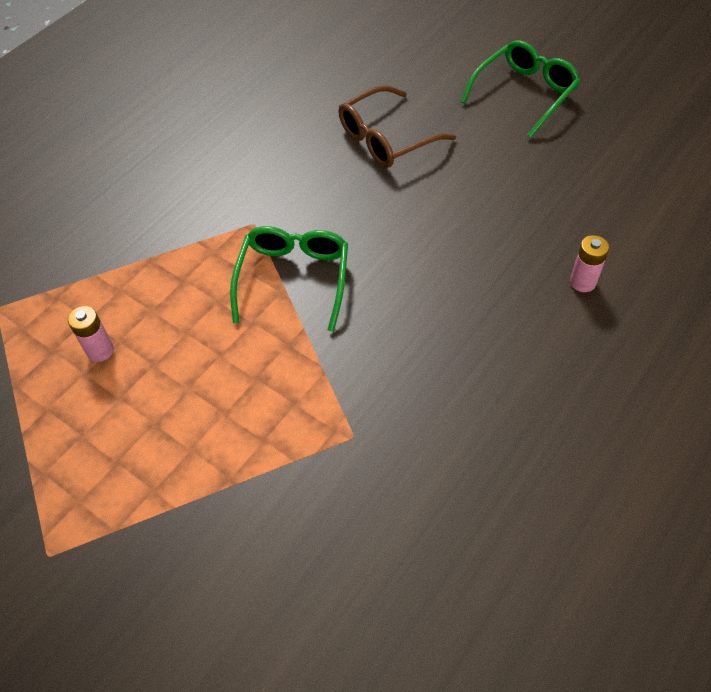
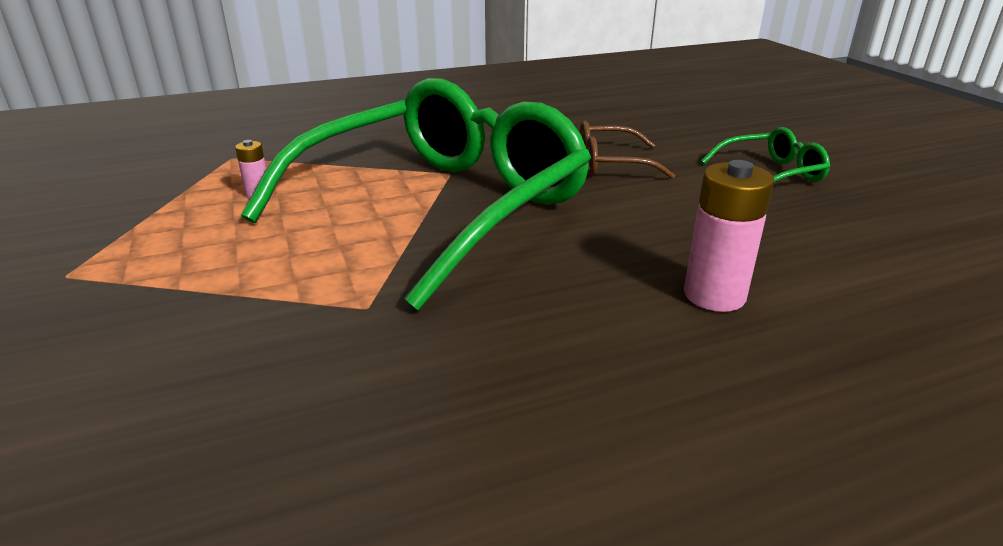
camera: 30 degrees right, 25 degrees down
green glasses [230,226,348,332] -> green glasses [241,78,591,311], size x2.47
pink battery [570,235,609,292] -> pink battery [684,160,774,312], size x1.91

